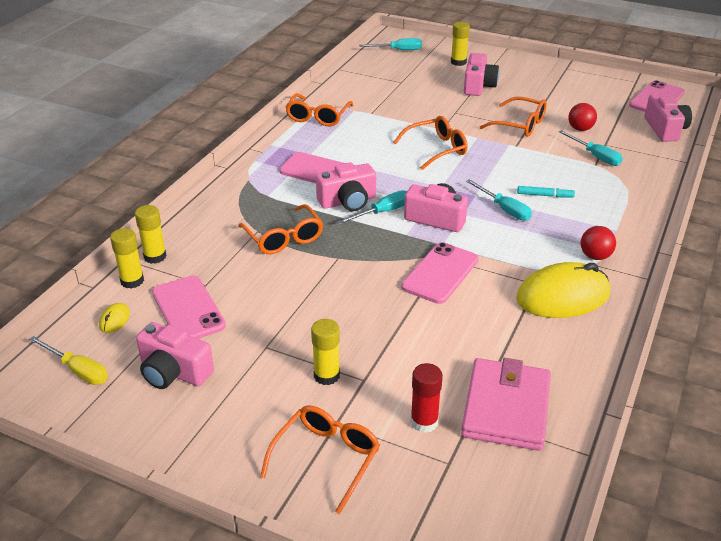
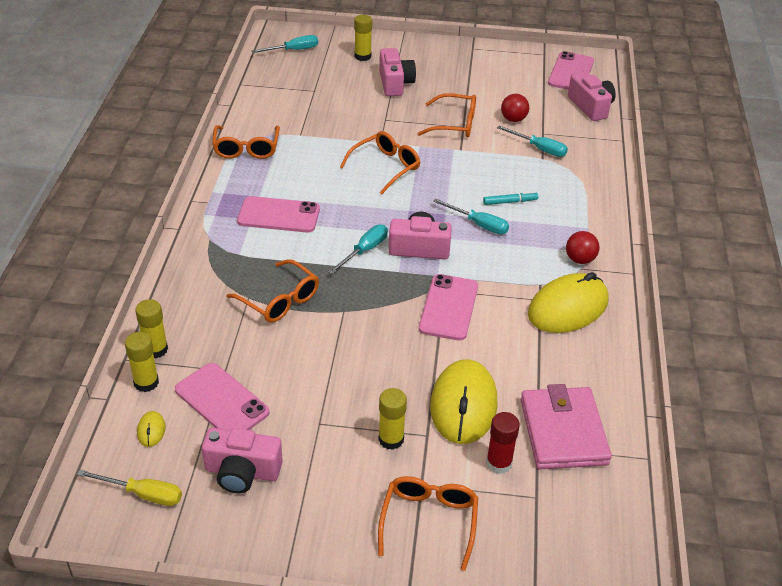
camera: 20 degrees left, 5 degrees up
pink camera [316,162,376,211] -> none
none -> yellow mouse [430,359,497,444]

